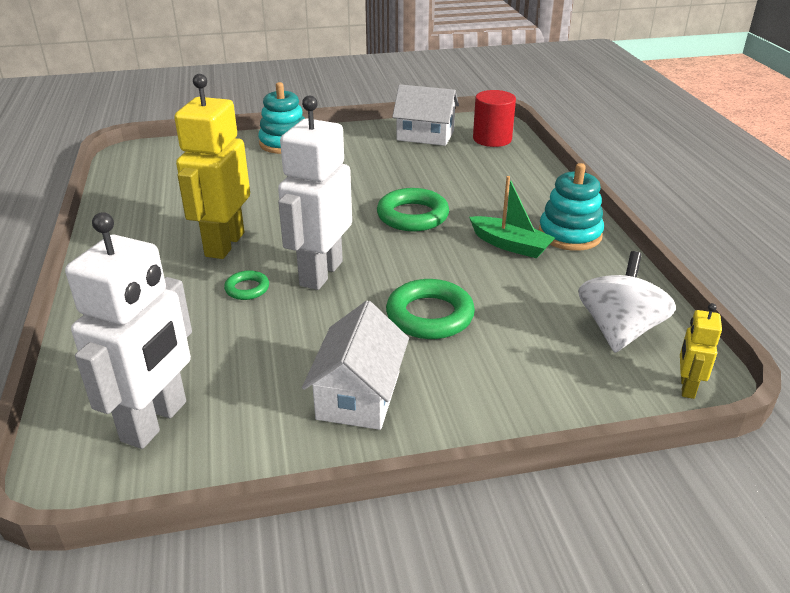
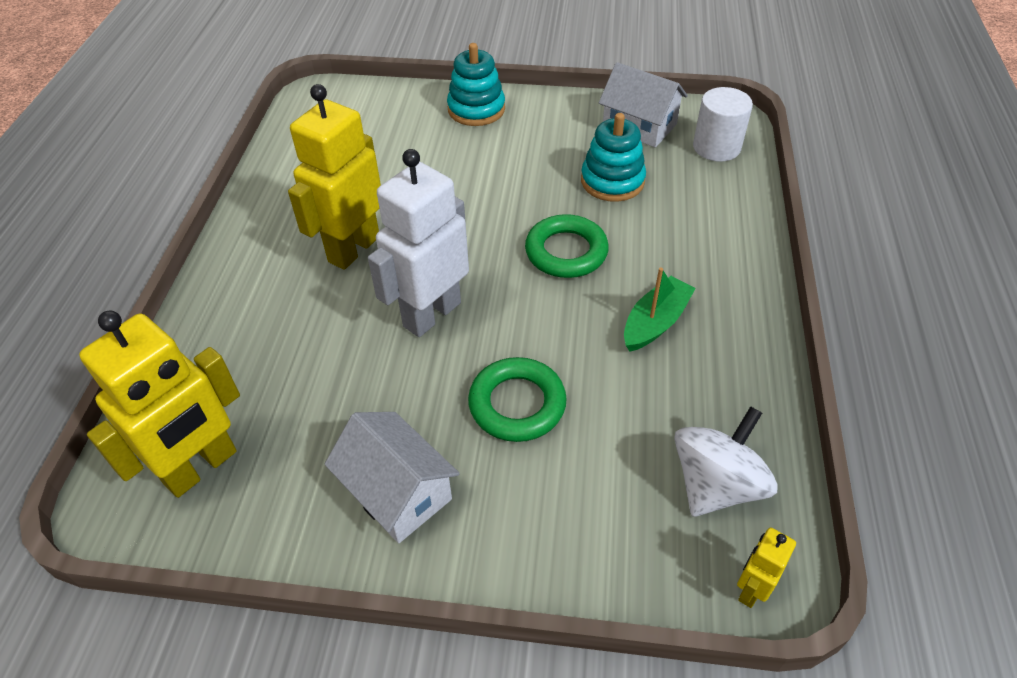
camera: 20 degrees right, 15 degrees up
white robot [65,212,192,449] -> yellow robot [79,311,240,498]
green ring [224,270,269,300] -> none
white house [302,301,409,430] -> white house turned 75 degrees counterclockwise [324,412,460,543]
green boat [469,176,555,258] -> green boat turned 105 degrees counterclockwise [624,267,696,352]
red cylinder [473,90,516,147] -> white cylinder [693,87,753,161]
turquoise stacking toy [539,163,604,251] -> turquoise stacking toy moved to [581,113,646,202]

